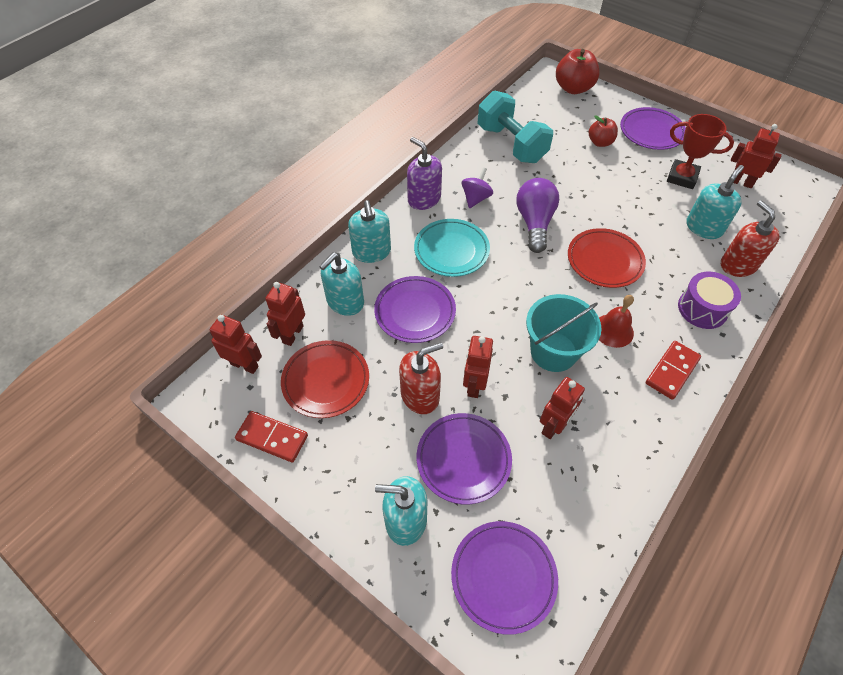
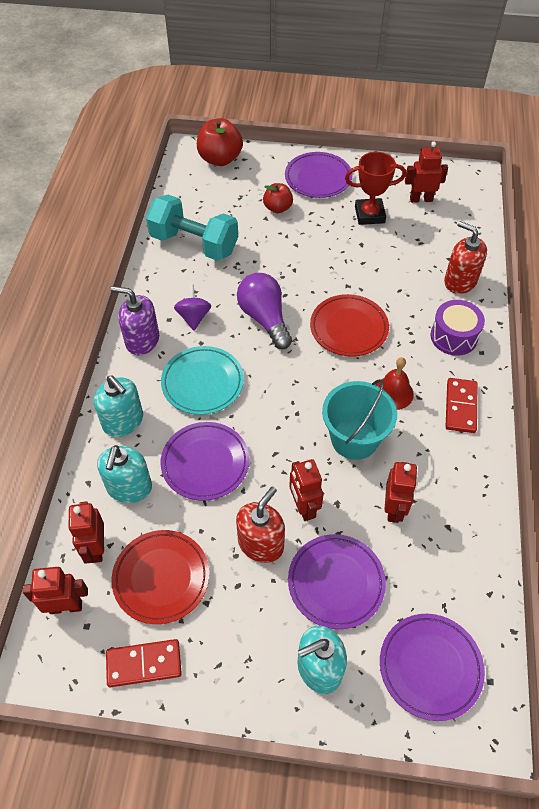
camera: 30 degrees left, 0 degrees up
turquoise soap dispenser [686,165,744,239] -> none

